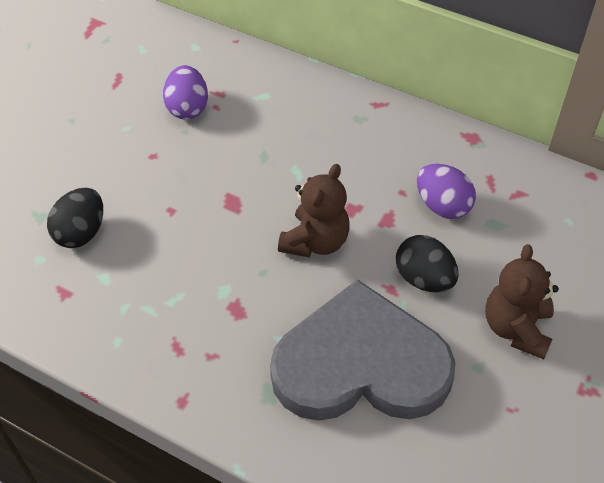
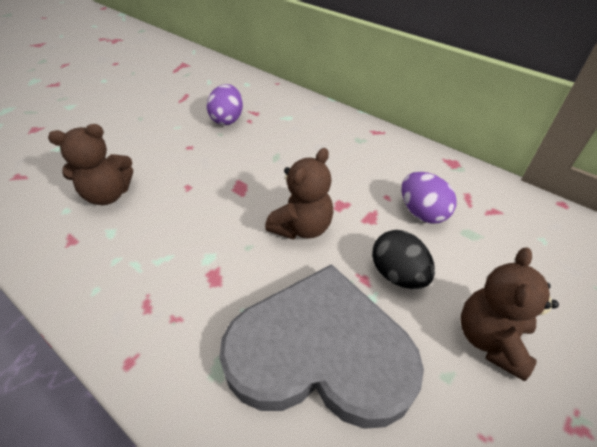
camera: 10 degrees right, 5 degrees down
black egg [47,188,103,248] -> brown teddy bear [48,124,133,205]

